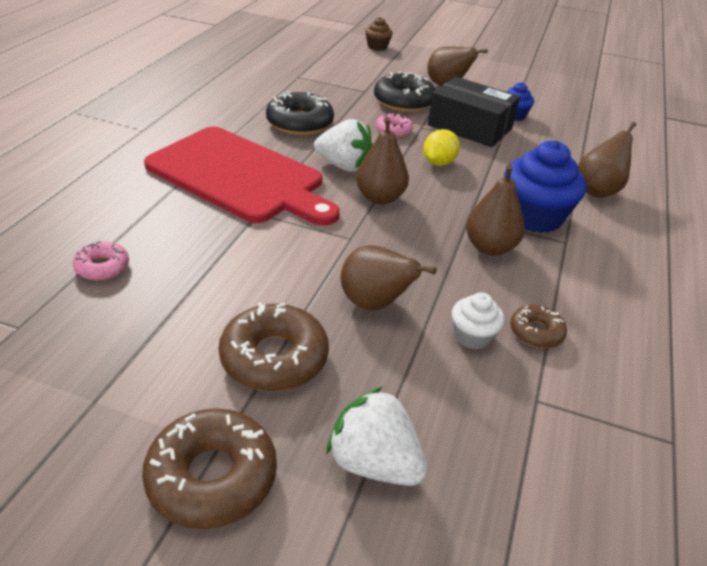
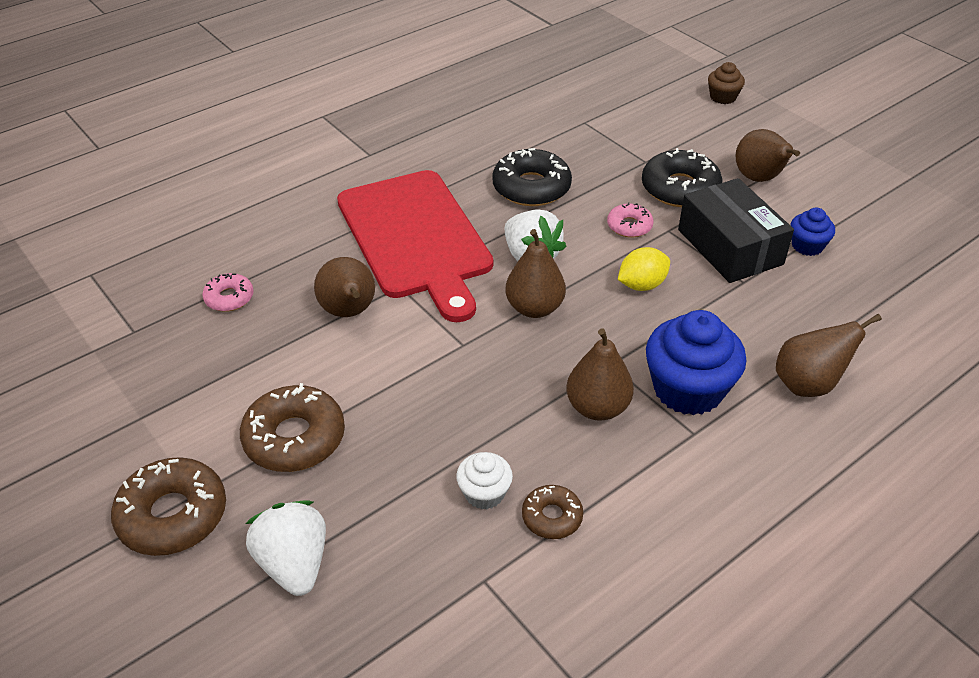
camera: 35 degrees right, 5 degrees up
brown pear [341,245,437,310] -> brown pear moved to [314,257,375,317]

